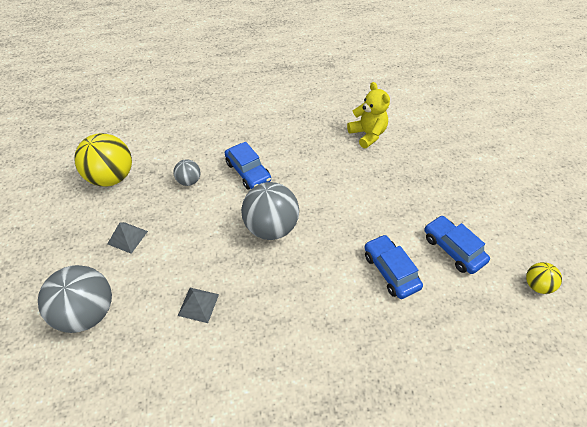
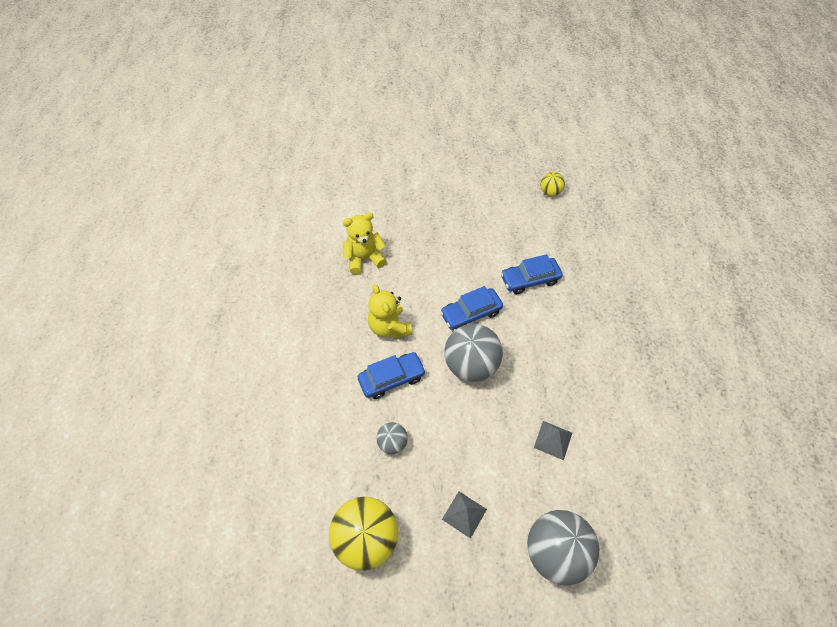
camera: 80 degrees left, 5 degrees up
blue car [424,215,490,274] -> blue car moved to [440,286,503,330]
none -> yellow teddy bear [368,284,412,338]

